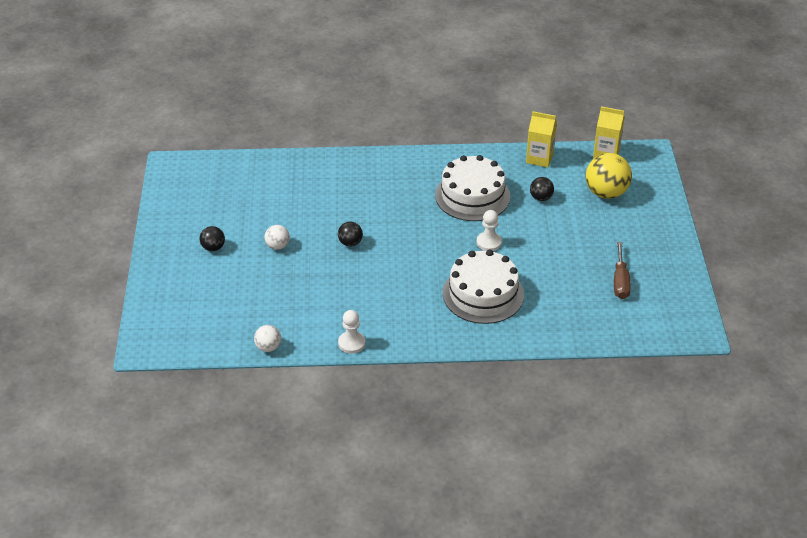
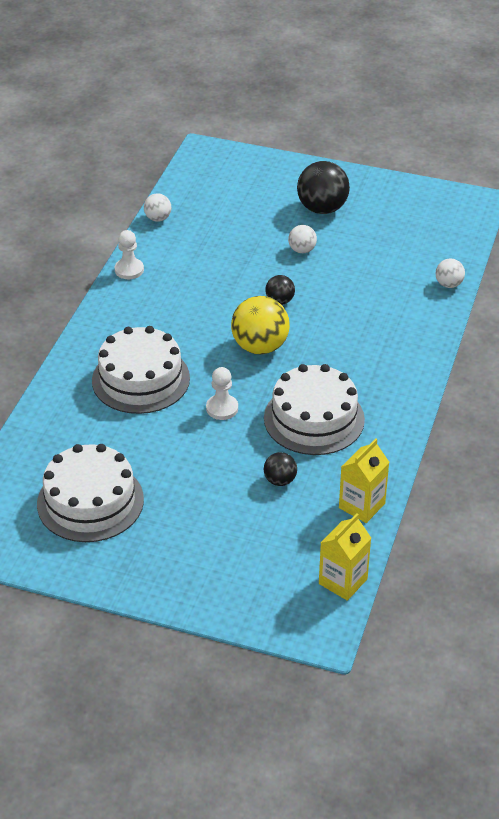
camera: 110 degrees right, 0 degrees up
black ball [200,226,225,251] -> black ball [297,161,350,214], size x1.89
yellow ball [586,153,632,199] -> yellow ball moved to [231,296,290,354]
brown screwdriver [614,242,631,299] -> white cake [37,444,144,542]
none -> white ball [436,259,465,288]

